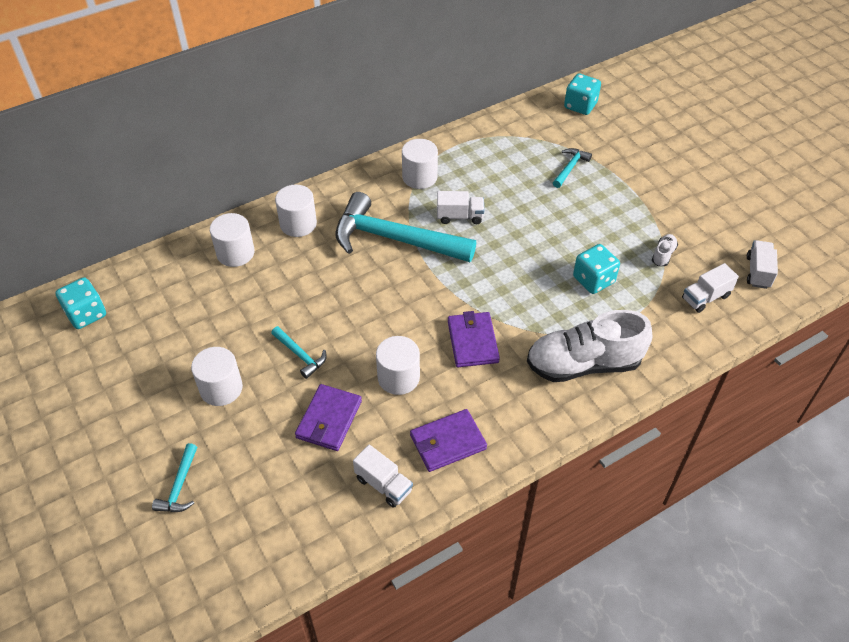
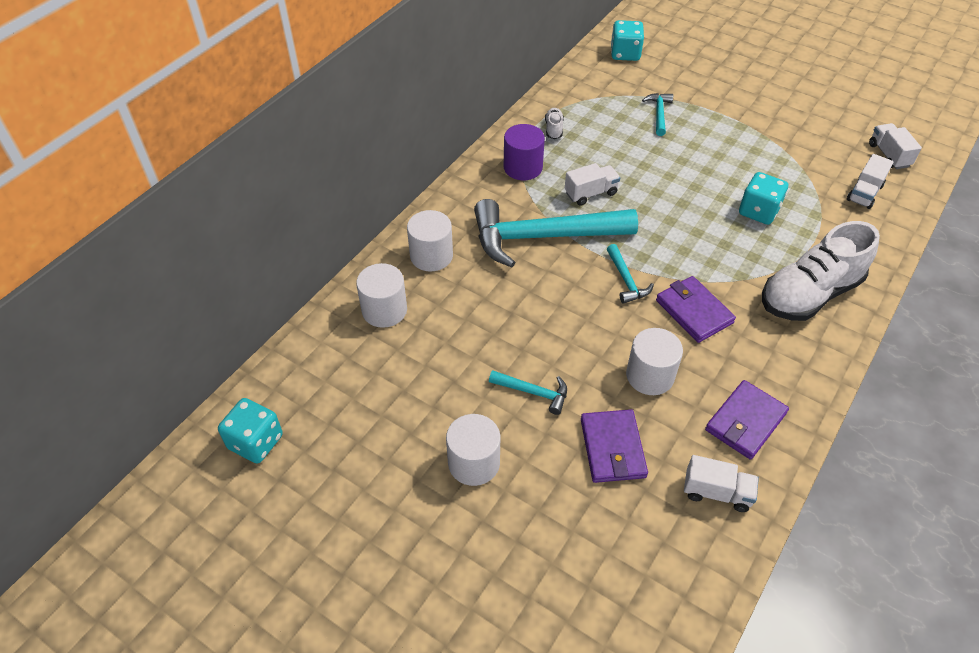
camera: 25 degrees left, 0 degrees up
turquoise hammer [152,443,197,512] -> turquoise hammer moved to [607,244,654,304]
white cylinder [402,139,438,189] -> purple cylinder [504,124,545,180]
white shoe [652,234,678,266] -> white shoe moved to [545,108,564,139]

